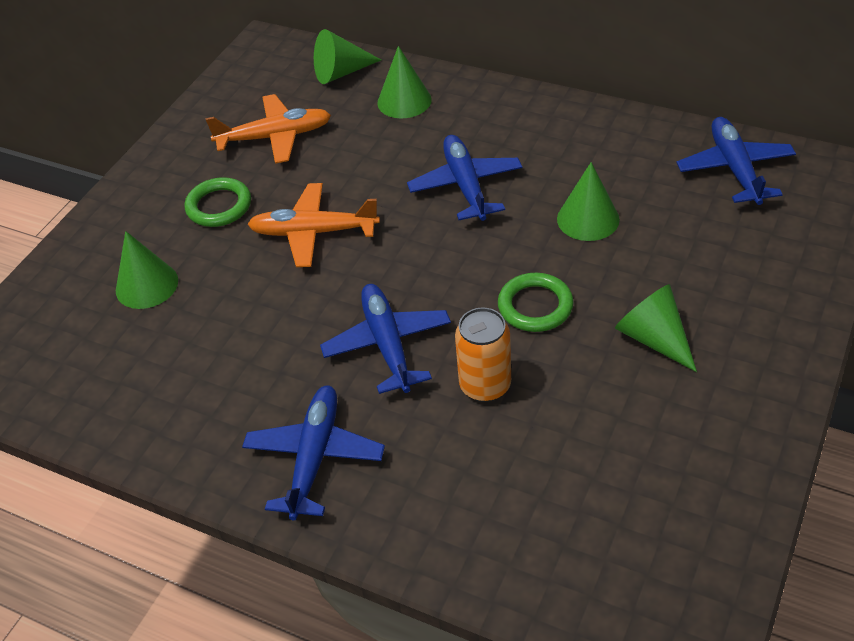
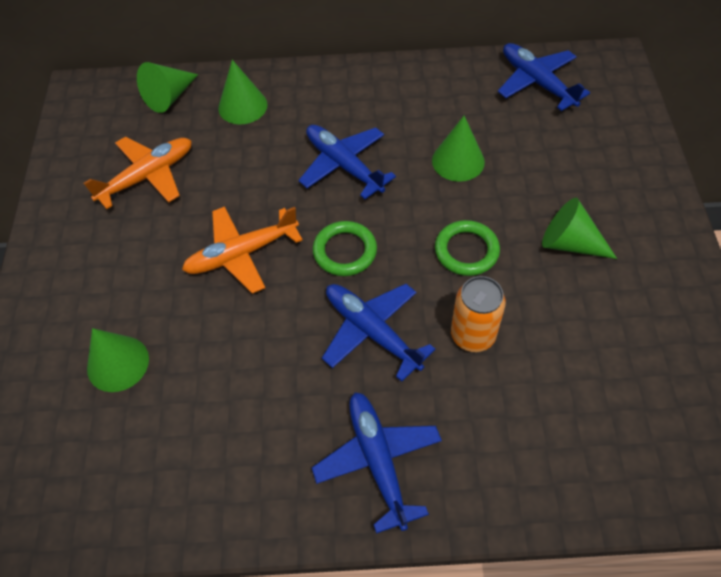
camera: 30 degrees left, 10 degrees up
green ring [185,177,251,227] -> green ring moved to [313,221,377,276]

